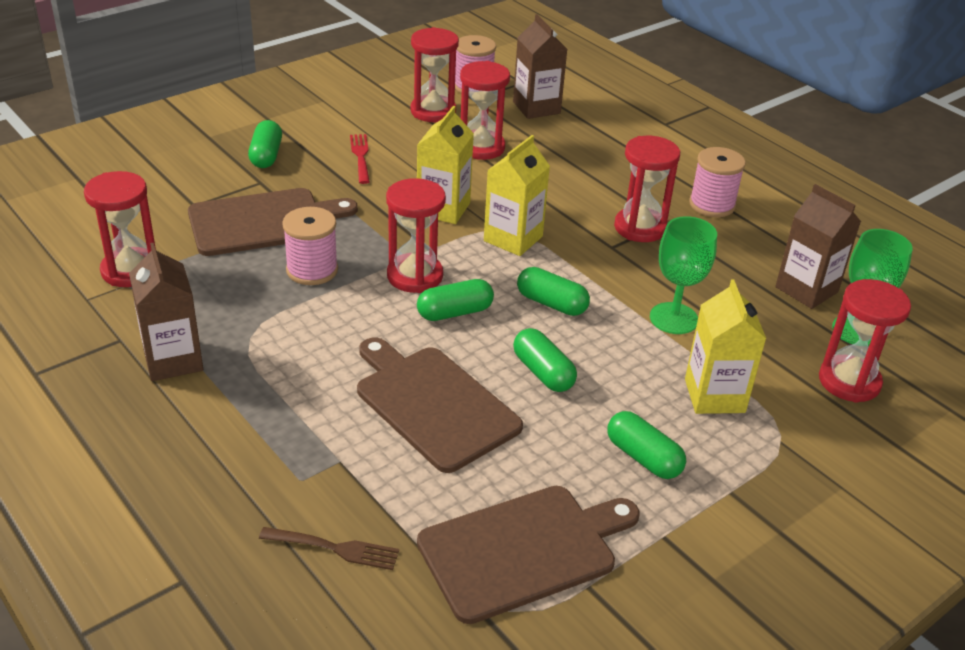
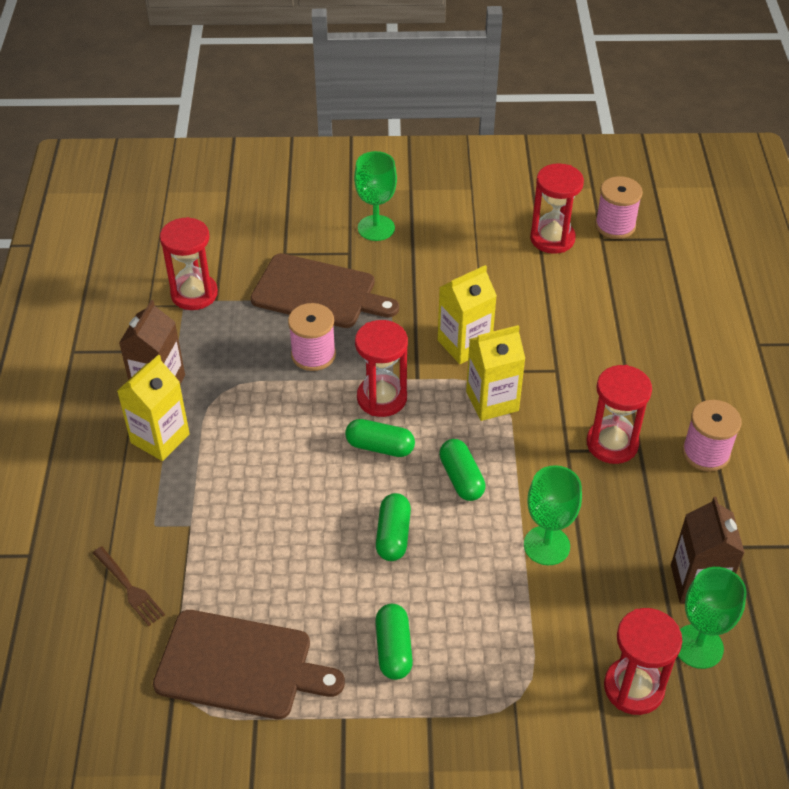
camera: 40 degrees right, 10 degrees up
green capsule [248,120,282,168] -> green goblet [354,151,397,241]
red fork [350,134,370,184] -> none
brown cutting board [357,337,523,473] -> none
red hourglass [460,61,510,160] -> none
brown carton [513,14,568,119] -> none
yellow carton [685,279,766,414] -> yellow carton moved to [117,355,190,461]

